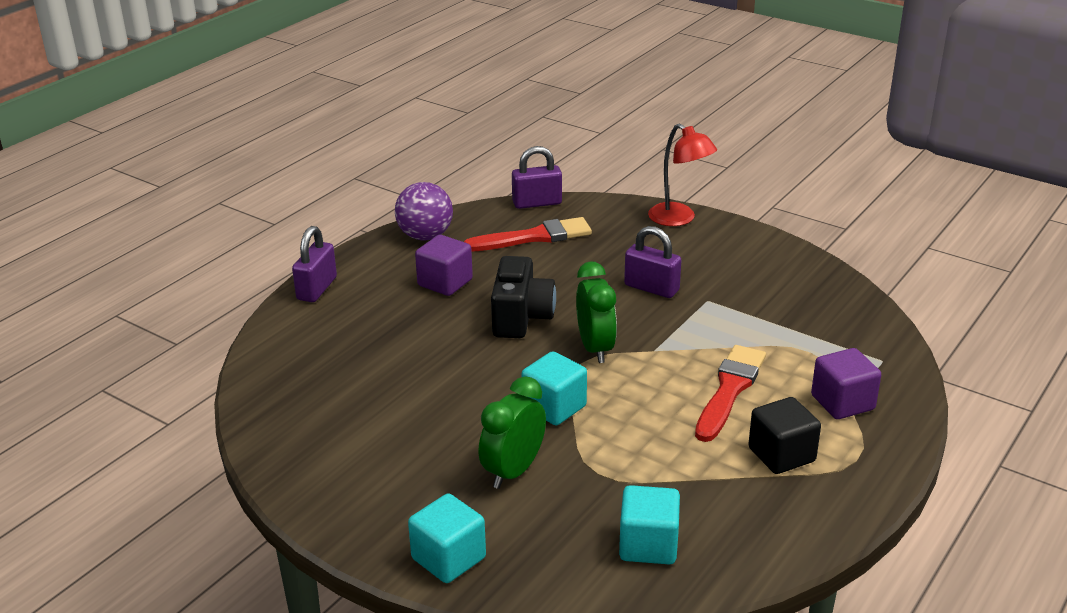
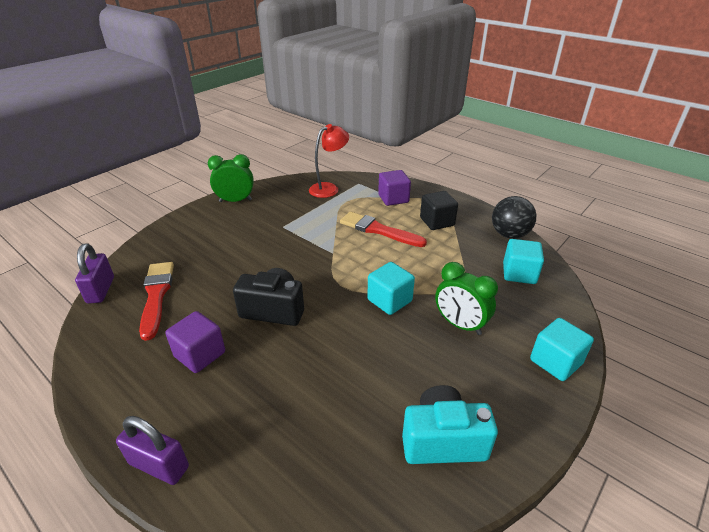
camera: 85 degrees left, 5 degrees up
purple ball [395,182,453,240] -> none
green clock [576,261,617,363] -> green clock moved to [208,154,254,202]
purple padlock [624,226,681,298] -> none
red lamp [648,124,717,226] -> red lamp moved to [309,124,349,198]
none -> turquoise camera [402,385,498,464]
none -> black ball [492,196,536,239]

